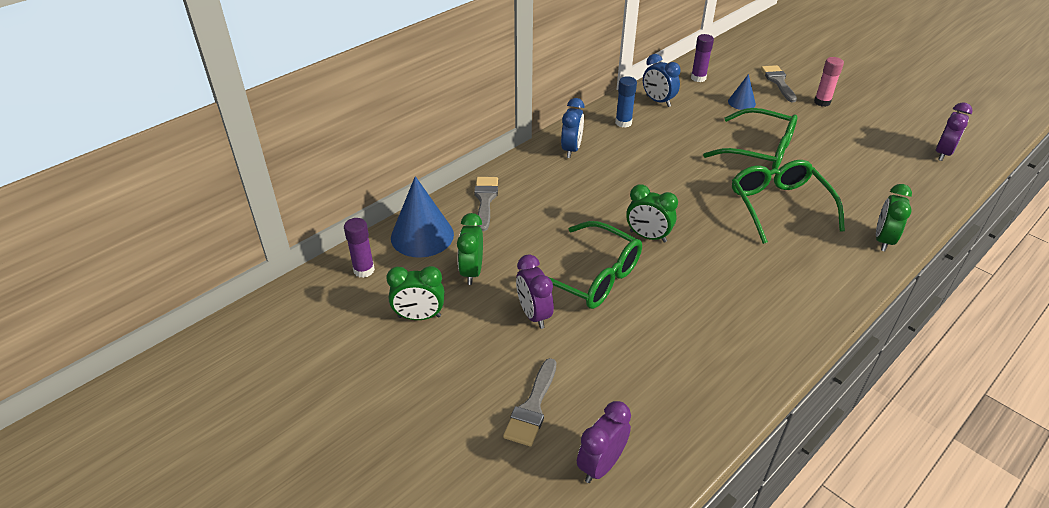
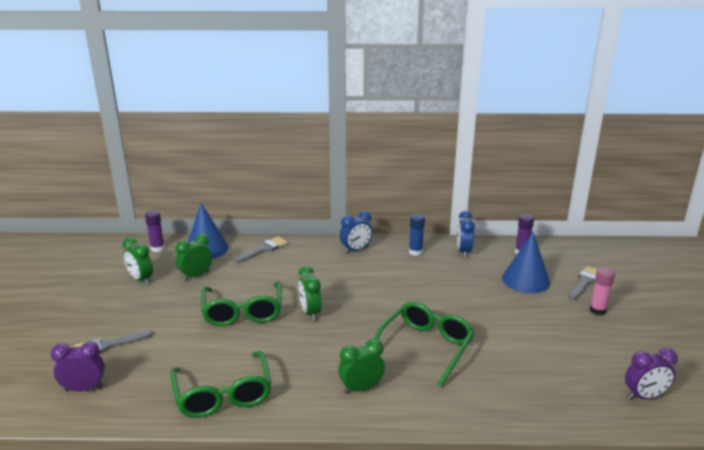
camera: 45 degrees right, 15 degrees down
purple clock [516,255,554,329] -> none
green glasses [703,108,798,169] -> green glasses moved to [170,351,272,418]
blue cone [728,74,756,110] -> blue cone [502,232,550,293], size x1.85
green clock [876,184,912,251] -> green clock moved to [338,339,385,394]

